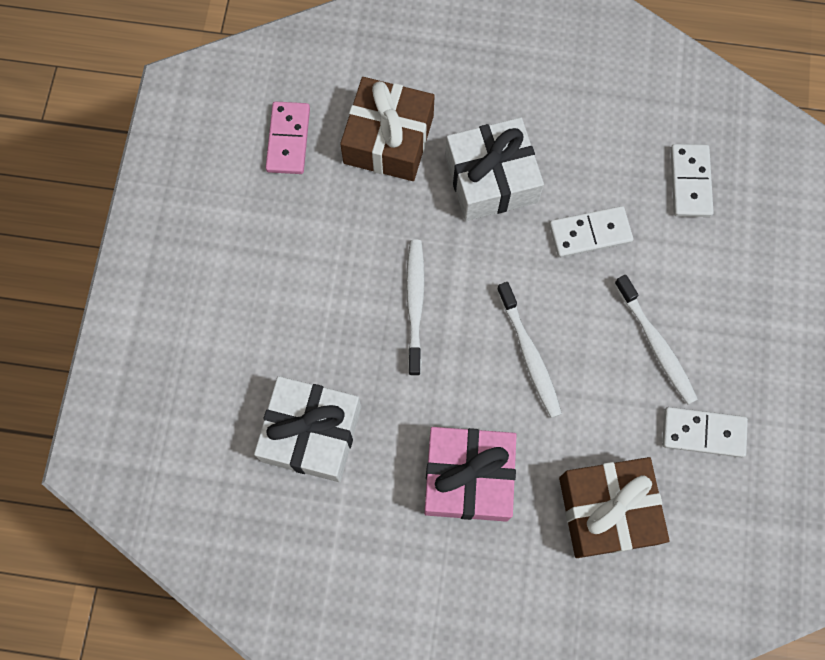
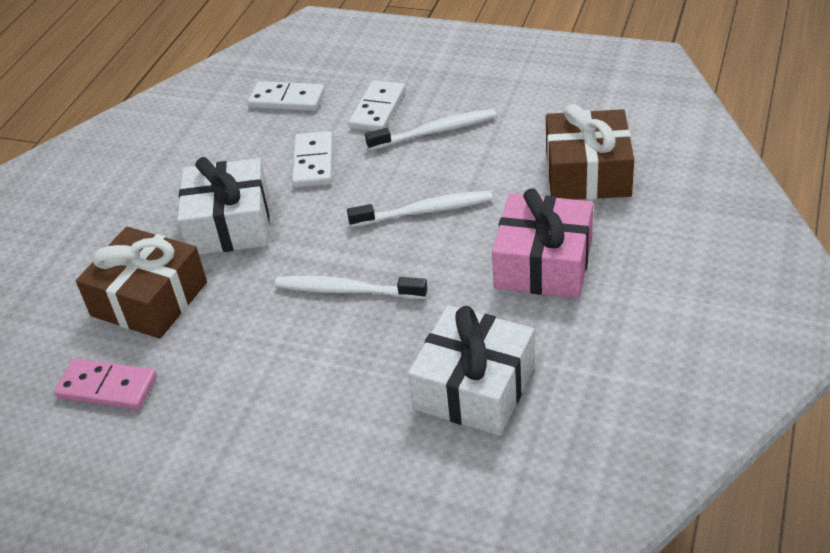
camera: 75 degrees left, 30 degrees down
white domino [662,407,748,458] -> white domino moved to [349,80,405,131]

